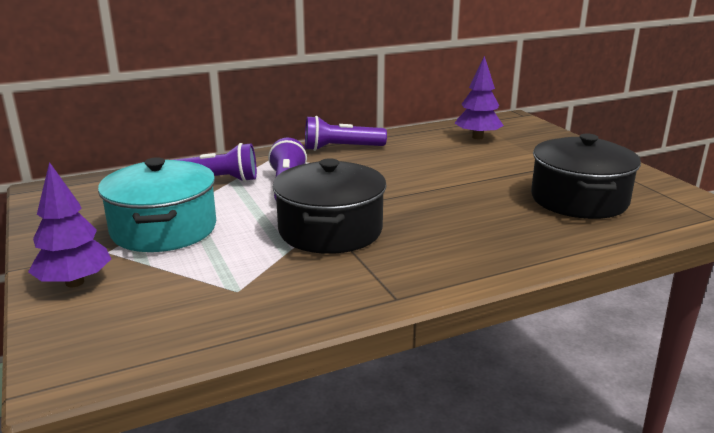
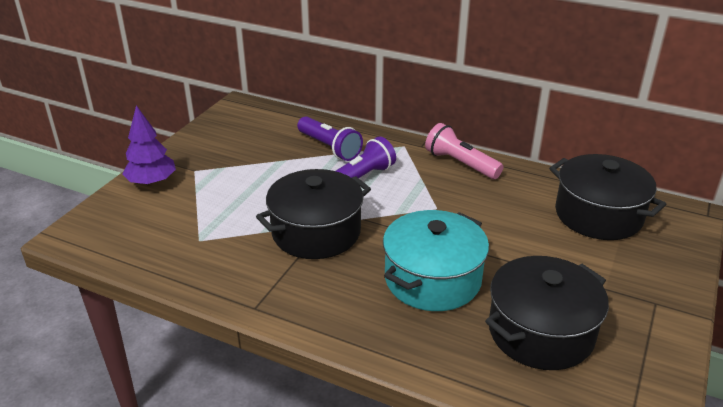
camera: 50 degrees right, 10 degrees up
turquoise pot [98,157,216,252] -> turquoise pot moved to [383,210,489,311]
purple flashlight [305,116,387,151] -> pink flashlight [425,123,503,179]
purple tree [454,56,504,139] -> black pot [549,154,666,240]

